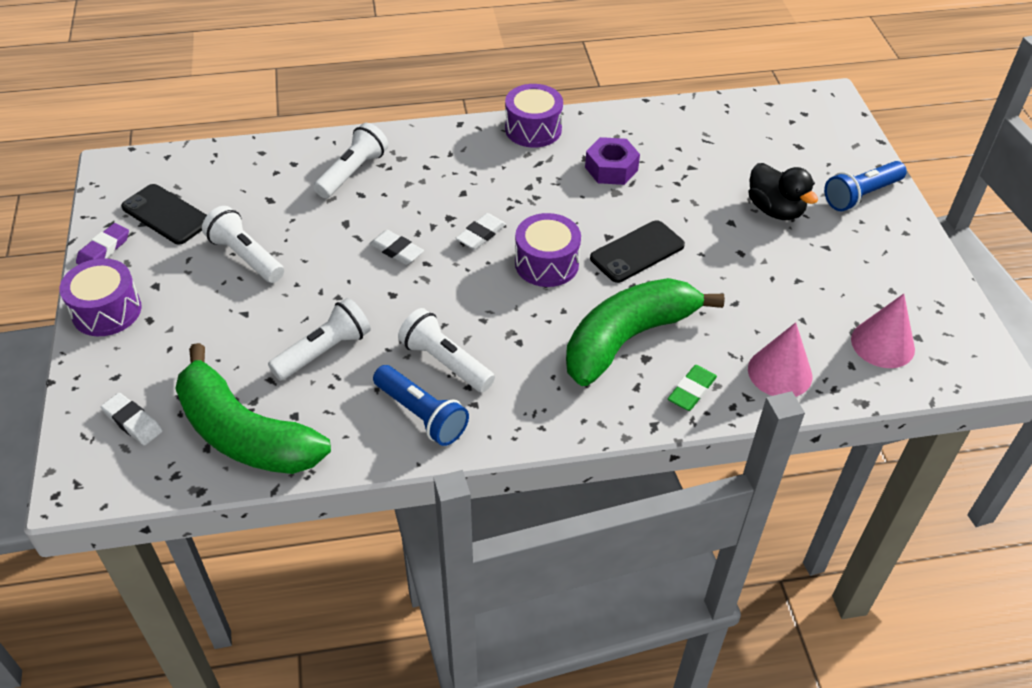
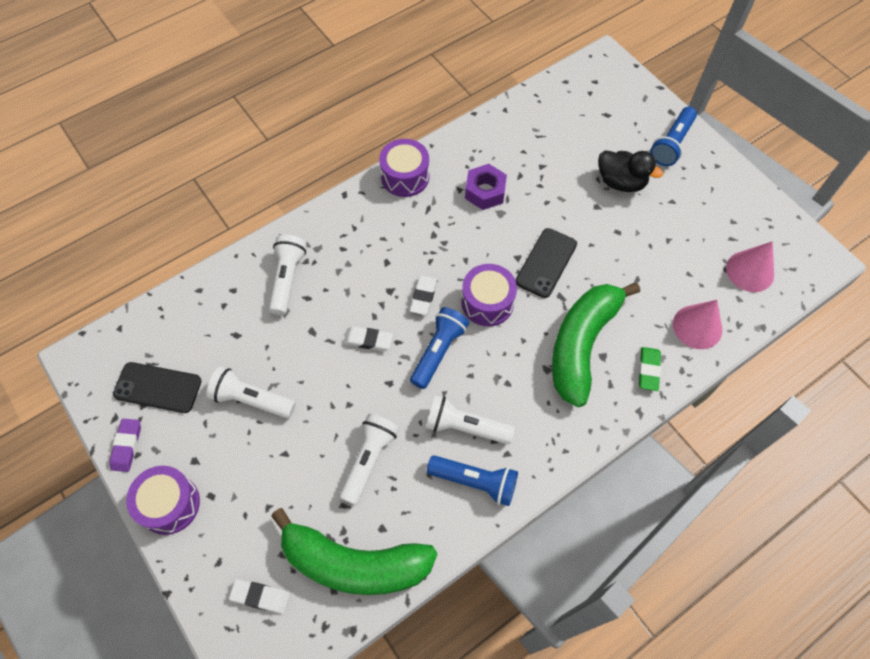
camera: 25 degrees left, 15 degrees up
none -> blue flashlight [410,307,469,389]

